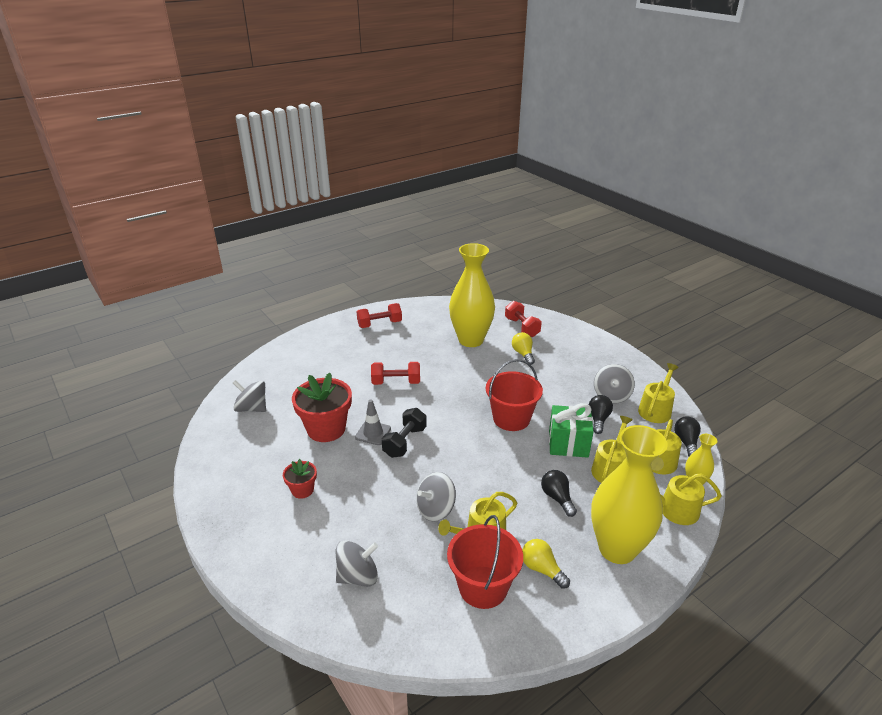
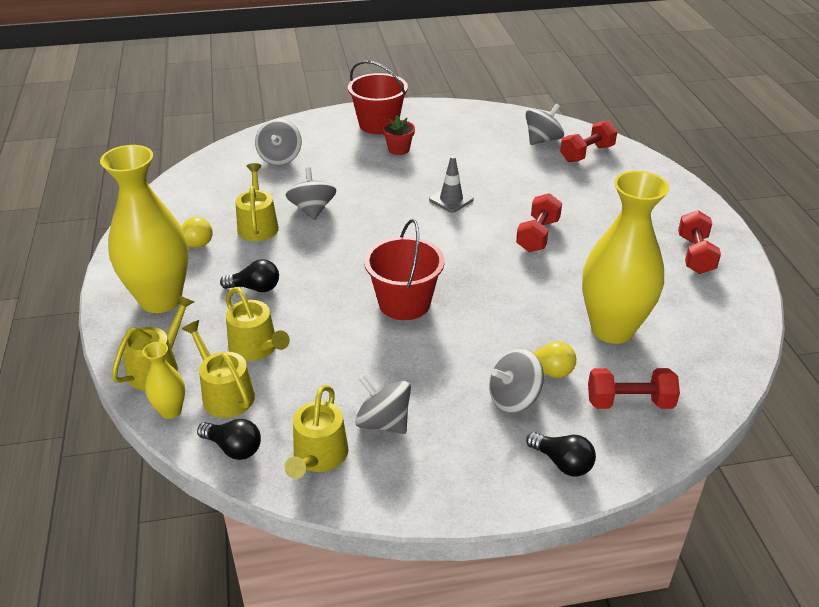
camera: 115 degrees right, 5 degrees up
red flower pot [292,373,352,442] -> none
black dumbbell [381,408,427,458] -> none
red bucket [447,515,523,609] -> red bucket moved to [348,61,408,134]
green gift [549,403,594,458] -> none
black light bulb [589,395,613,434] -> black light bulb moved to [526,432,596,476]
yellow watering can [638,363,679,423] -> yellow watering can turned 45 degrees clockwise [284,385,348,479]
none -> grey spinning top [489,348,544,413]
none -> red dumbbell [560,120,617,162]

